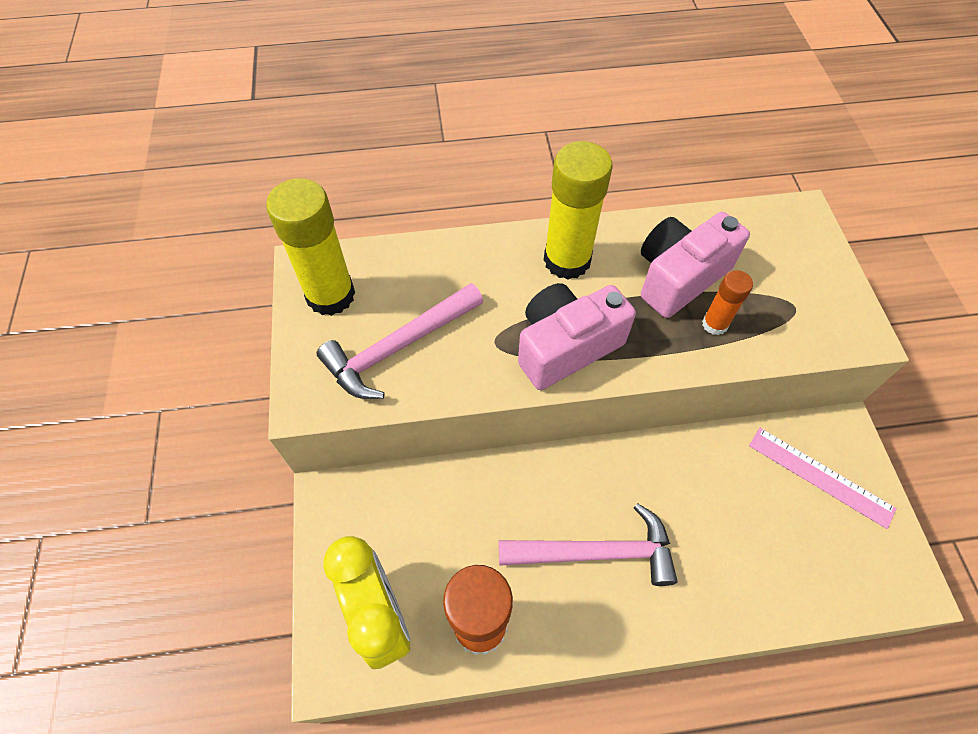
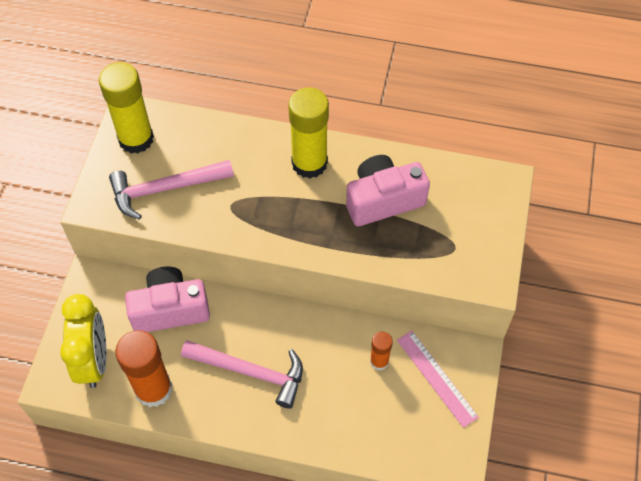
camera: 20 degrees right, 0 degrees up
pink camera [518,283,636,390] -> pink camera moved to [125,267,210,332]
orange glue stick [702,270,753,335] -> orange glue stick moved to [370,332,393,371]

